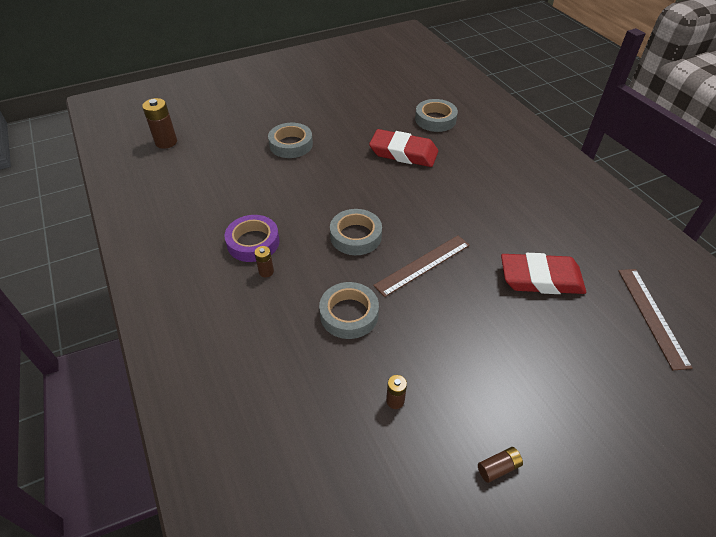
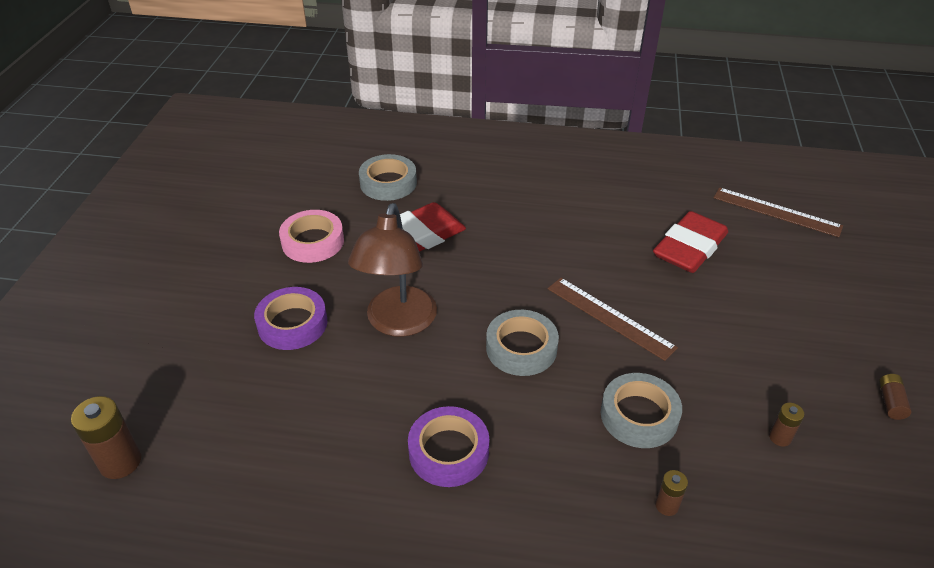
camera: 55 degrees left, 5 degrees down
brown battery [254,246,274,277] -> brown battery moved to [655,470,688,516]
grey tape [268,123,313,158] -> purple tape [254,287,327,350]
brown ruler [373,236,470,297] -> brown ruler turned 45 degrees counterclockwise [548,278,678,361]
none -> pink tape [279,210,344,263]
none -> brown lamp [348,203,437,337]

